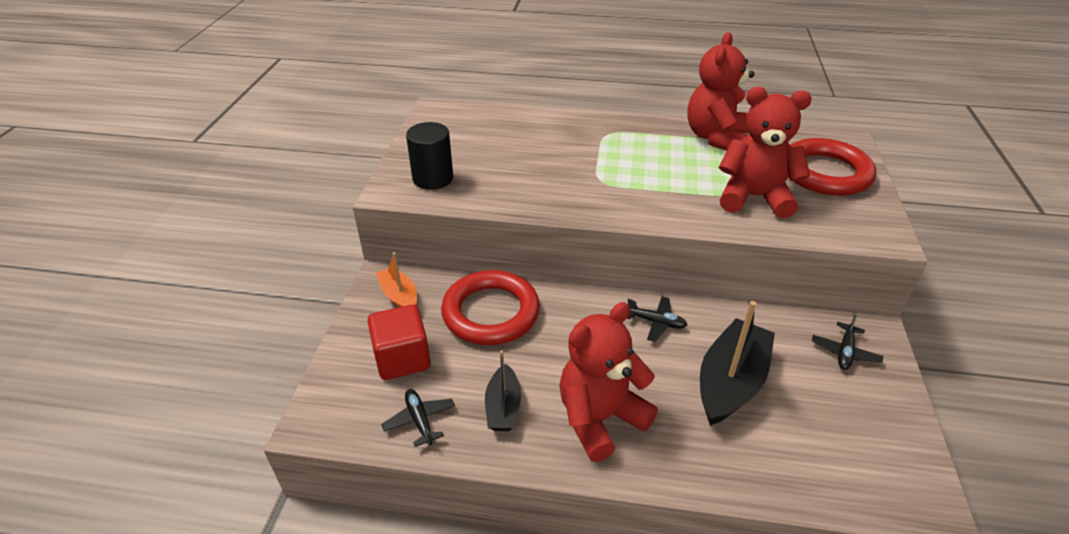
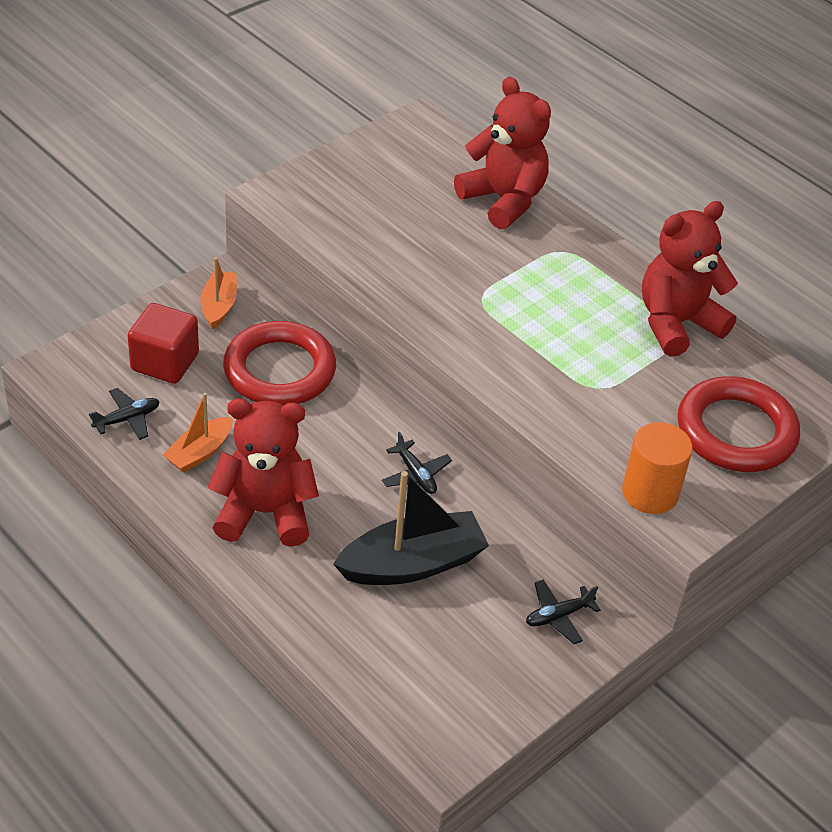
camera: 35 degrees right, 5 degrees up
black plane [381,389,455,447] -> black plane turned 45 degrees clockwise [89,388,160,440]
black cylinder [406,122,453,190] -> none
black boat [485,350,521,431] -> orange boat [163,393,232,473]
red teddy bear [719,87,812,218] -> red teddy bear moved to [454,77,551,229]
none -> orange cylinder [622,422,693,514]

